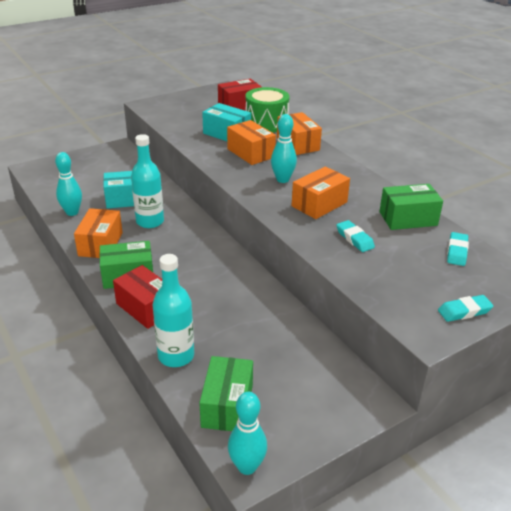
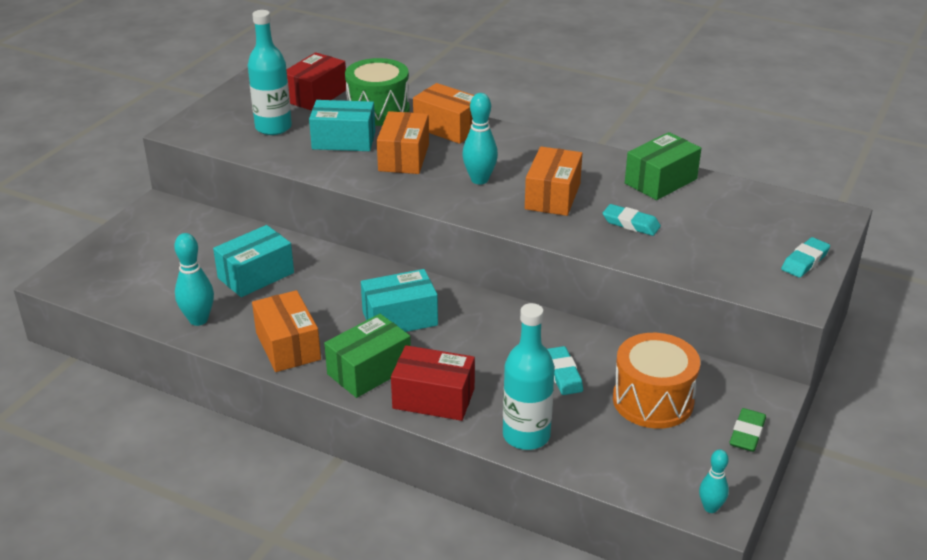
camera: 30 degrees left, 0 degrees up
turquoise bottle [131,134,164,228] -> turquoise bottle moved to [248,10,292,135]
green box [199,356,253,431] -> none
orange box [227,120,276,165] -> orange box turned 75 degrees clockwise [377,111,429,174]
turquoise bowling pin [228,392,267,475] -> turquoise bowling pin [699,449,729,513], size x0.63
turquoise eraser [447,232,469,266] -> turquoise eraser moved to [547,346,583,395]
none -> turquoise box [361,269,438,332]
none -> orange drum [613,333,700,429]
none -> green eraser [730,408,766,452]

